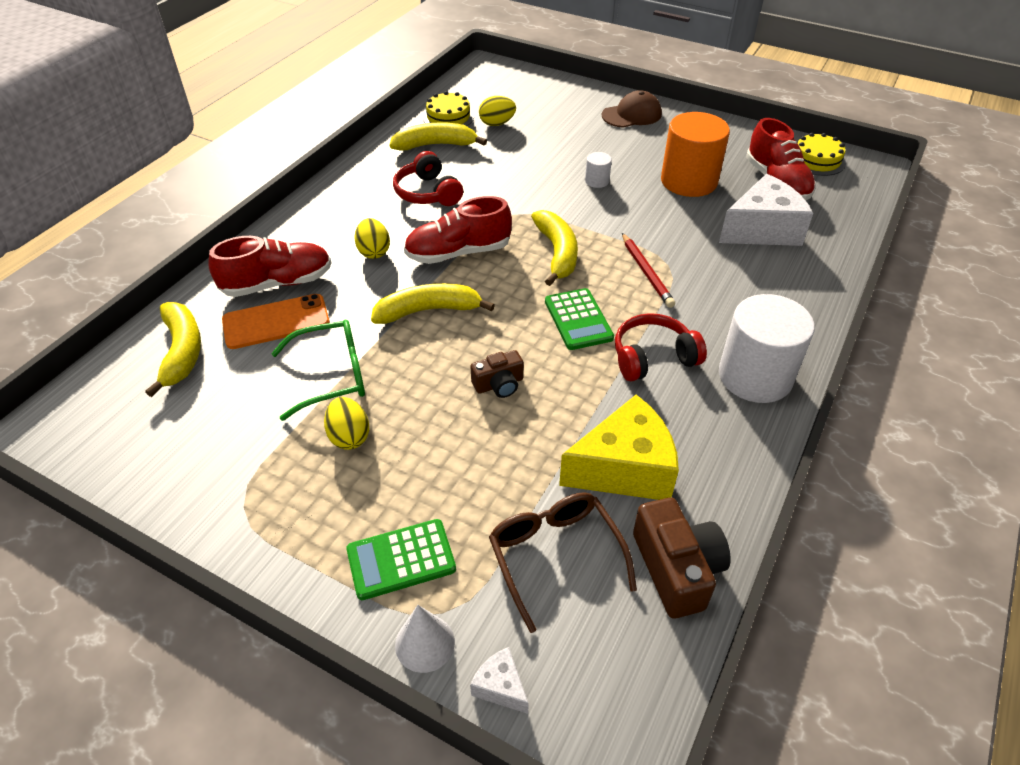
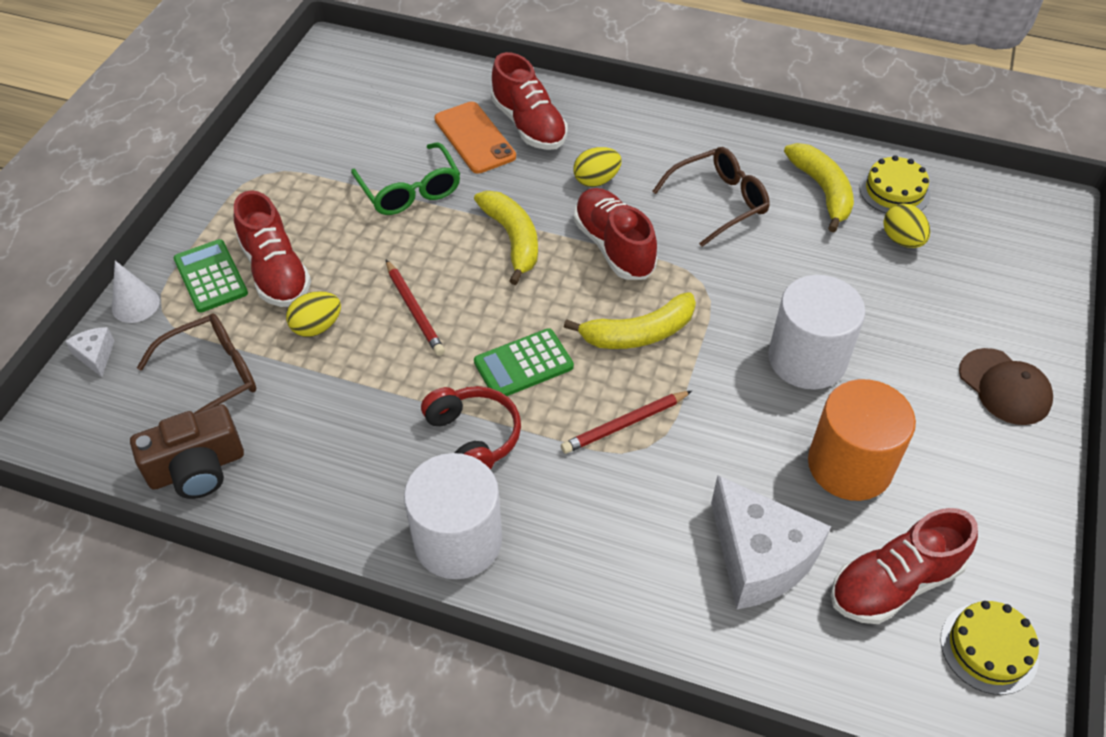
camera: 80 degrees right, 5 degrees up
yellow banana [145,302,201,397] -> none
yellow egg [324,397,369,450] -> yellow egg moved to [286,291,341,337]
red headphones [393,151,463,206] -> brown glasses [652,147,770,247]
brown camera [470,350,524,398] -> red pencil [386,260,445,356]
white cheese [470,647,529,714] -> white cheese turned 60 degrees counterclockwise [65,327,115,377]
yellow cheese [559,395,679,500] -> none
white cylinder [585,152,612,188] -> white cylinder [768,275,865,390], size x2.32
none -> red shoe [234,190,311,307]

